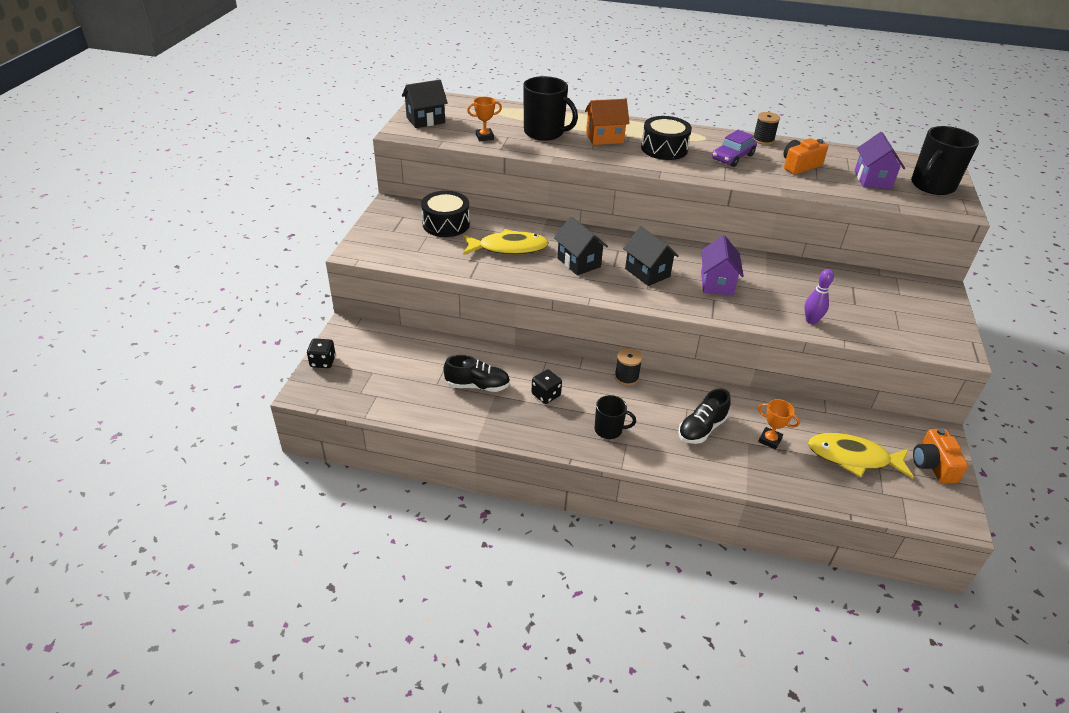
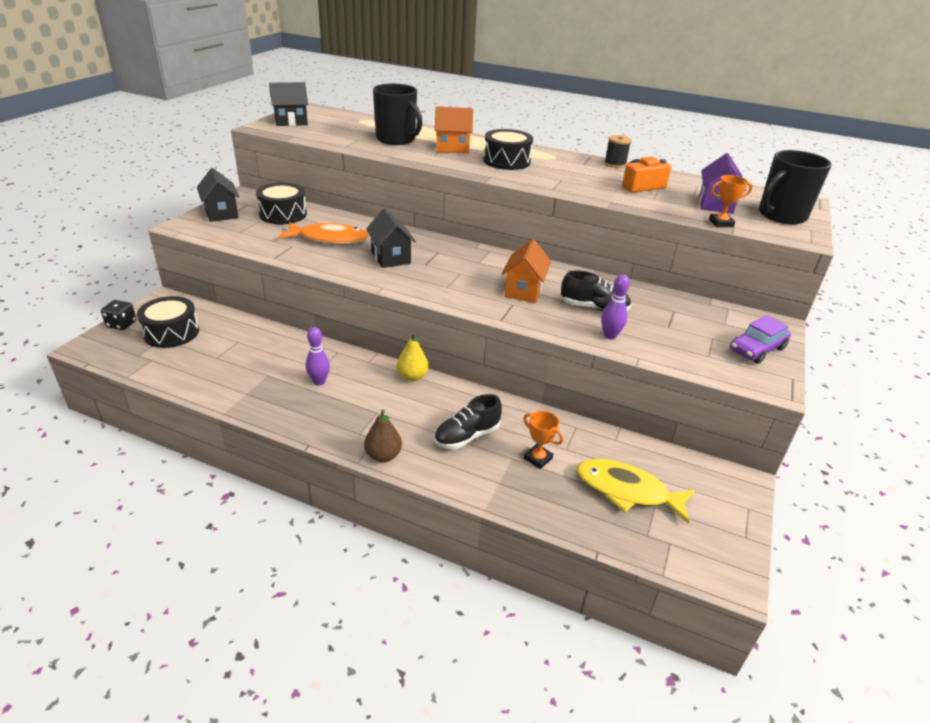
camera: 10 degrees right, 5 degrees down
black shoe [443,355,510,392] -> black shoe moved to [561,271,631,312]
yellow fish [463,229,549,255] -> orange fish [278,222,368,244]
orange trophy [467,97,502,141] -> orange trophy moved to [709,175,753,227]
black dice [531,370,562,404] -> purple bowling pin [306,327,330,386]
black mug [595,395,636,439] -> none
black spool [615,348,643,386] -> yellow pear [397,333,429,381]
black house [623,226,679,286] -> black house moved to [197,168,240,222]
purple house [701,235,744,295] -> orange house [502,239,551,303]
purple car [712,130,757,167] -> purple car moved to [730,315,791,364]
orange camera [913,428,968,483] -> none
none -> black drum [137,296,199,348]
none -> brown pear [364,409,402,462]

